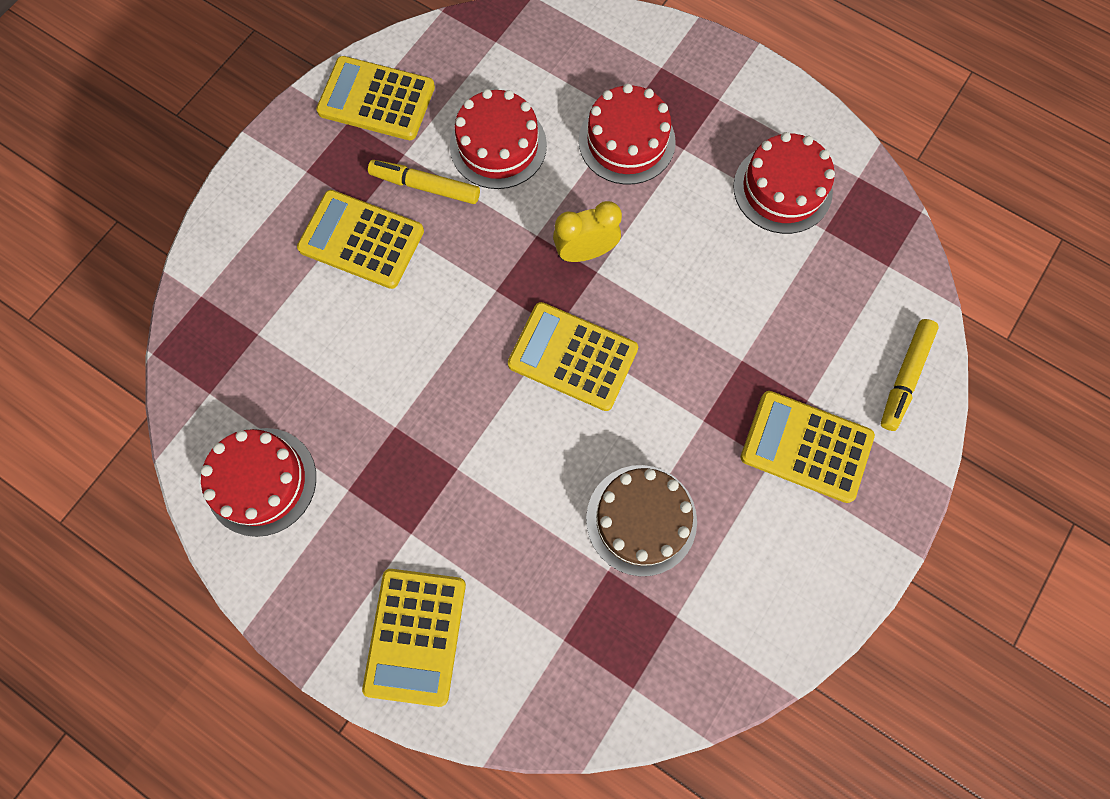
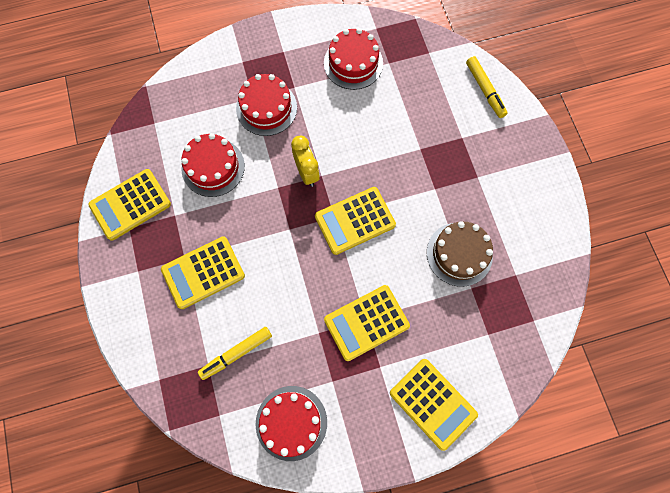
camera: 50 degrees left, 0 degrees up
yellow marker [368,160,480,204] -> yellow marker moved to [198,327,272,380]
yellow clock [553,201,622,262] -> yellow clock turned 135 degrees clockwise [291,136,320,187]
yellow calculator [741,391,875,503] -> yellow calculator moved to [324,285,410,361]

